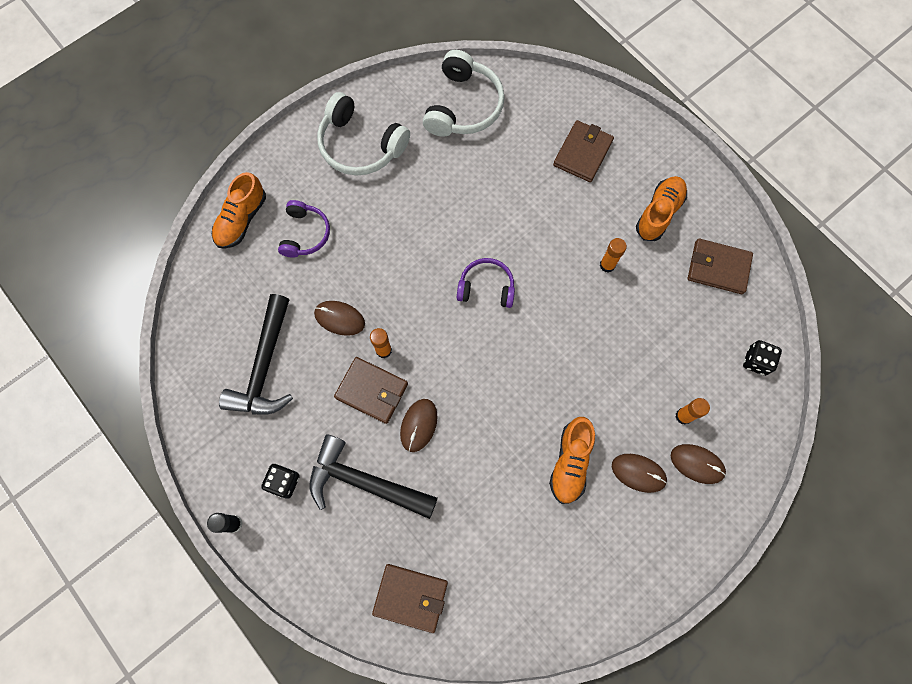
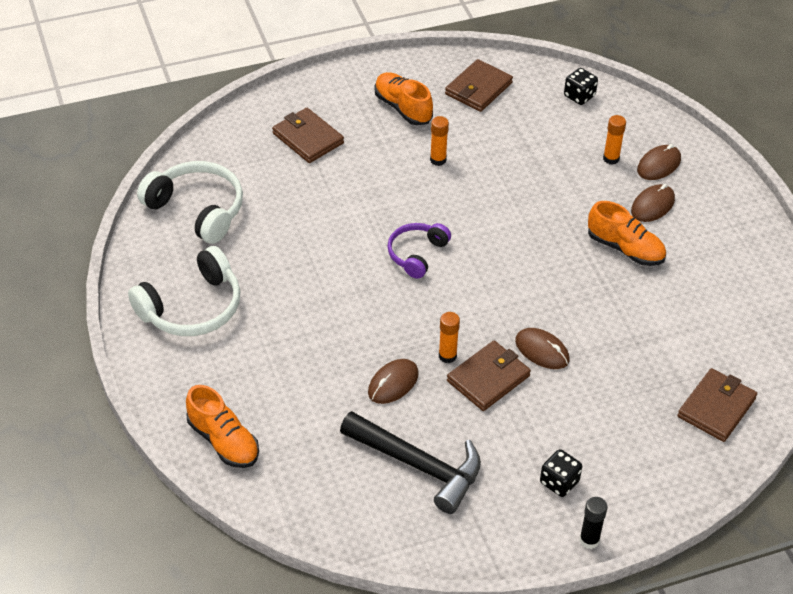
camera: 70 degrees left, 25 degrees down
purple headphones [278,200,330,258] -> none
black hammer [310,434,438,519] -> none

